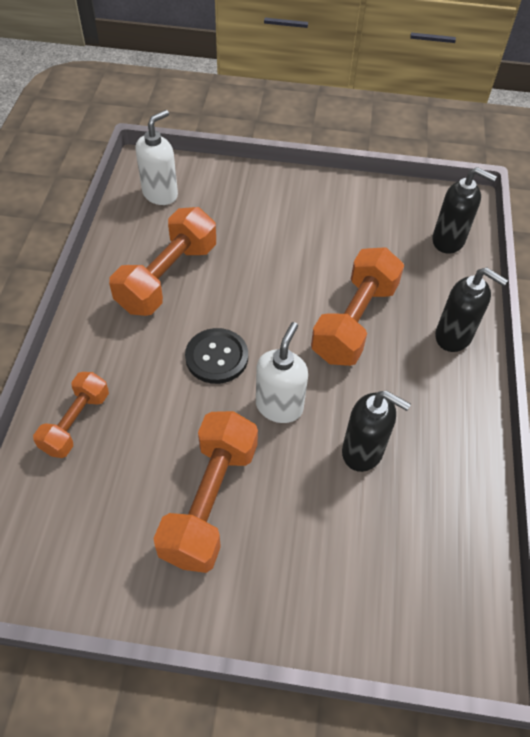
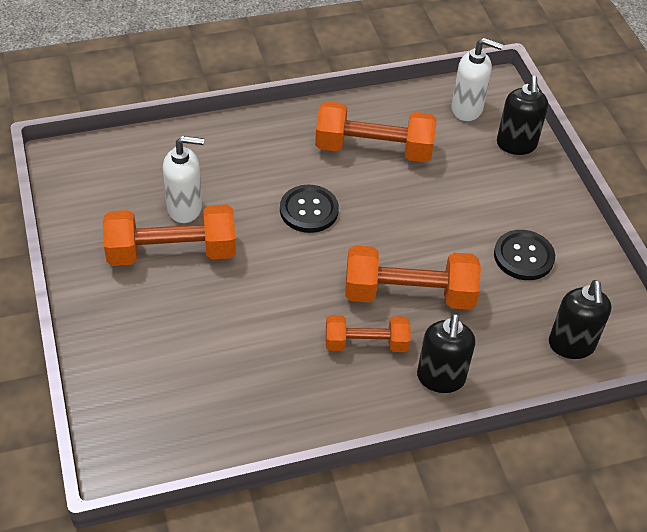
camera: 65 degrees right, 5 degrees down
orange dumbbell [33,372,109,458] -> orange dumbbell moved to [326,315,410,352]
white soap dispenser [256,322,308,423] -> white soap dispenser moved to [163,136,204,223]
black soap dispenser [342,391,411,472] -> black soap dispenser moved to [497,76,548,155]
none -> black button [494,230,555,280]

